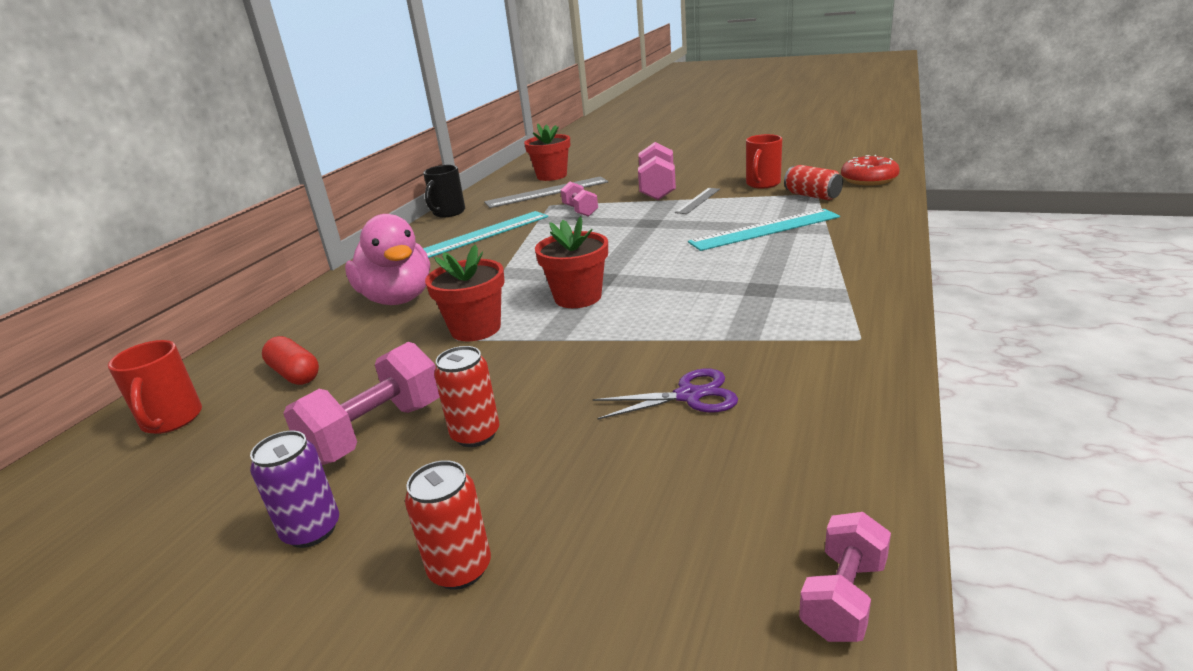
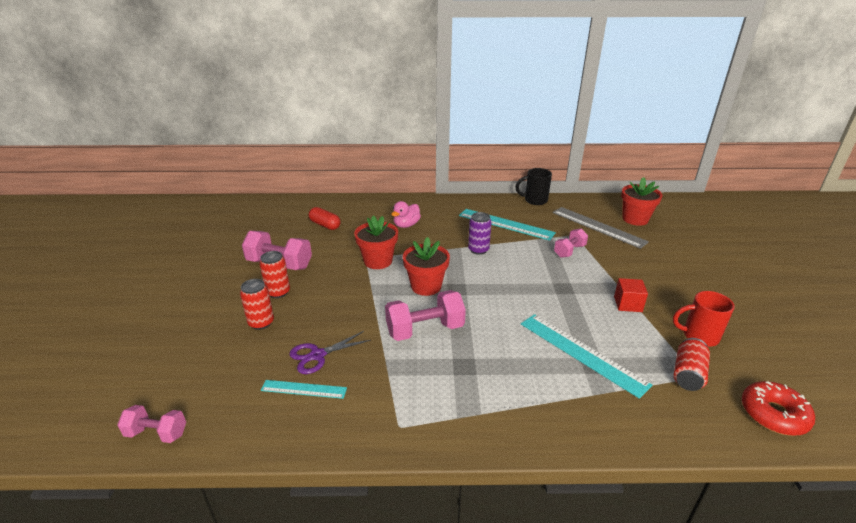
camera: 65 degrees right, 5 degrees up
red mug [108,340,202,434] -> none
purple can [250,431,339,548] -> purple can moved to [468,212,492,255]
red capsule [262,336,319,385] -> red capsule turned 75 degrees counterclockwise [309,207,340,230]
pink duck [345,214,430,305] -> pink duck [391,201,421,228], size x0.55
red can [405,460,491,590] -> red can moved to [240,279,274,330]
purple scissors [593,368,738,419] -> purple scissors turned 90 degrees clockwise [289,331,371,374]
pink dumbbell [638,142,676,200] -> pink dumbbell moved to [385,290,466,341]
grey ruler [675,188,720,214] -> red cube [614,278,648,312]
none -> turquoise ruler [261,380,347,399]

